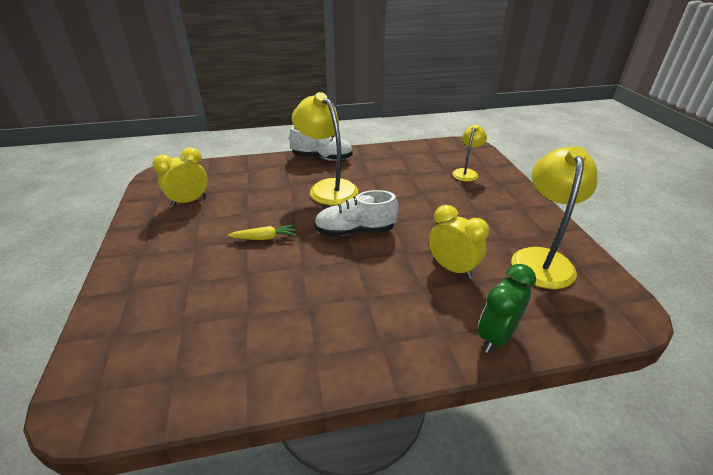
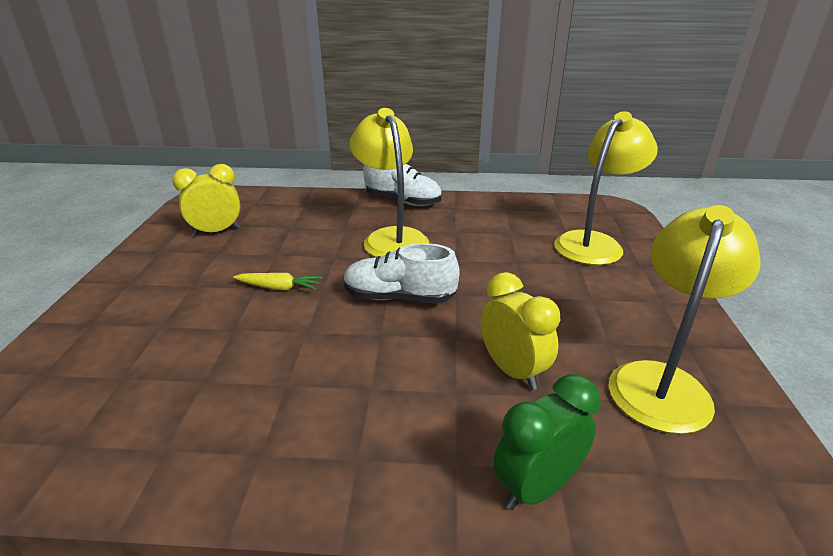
camera: 15 degrees right, 5 degrees down
yellow lamp [452,124,487,182] -> yellow lamp [554,111,658,265], size x1.79

